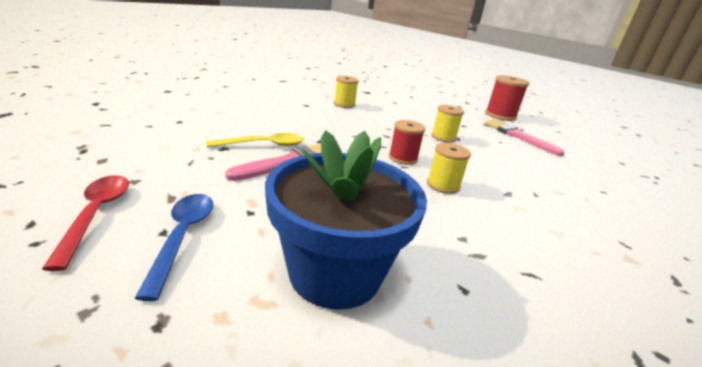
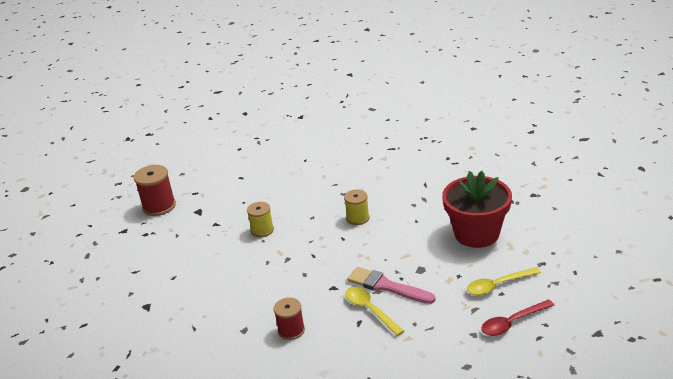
camera: 100 degrees left, 5 degrees up
blue spoon [135,194,214,301] -> yellow spoon [467,267,541,296]
blue flower pot [265,131,427,310] -> red flower pot [442,171,512,248]
yellow spool [334,76,359,108] -> none
red spool [389,120,425,165] -> red spool moved to [274,298,305,340]
pink brush [485,119,565,156] -> none

